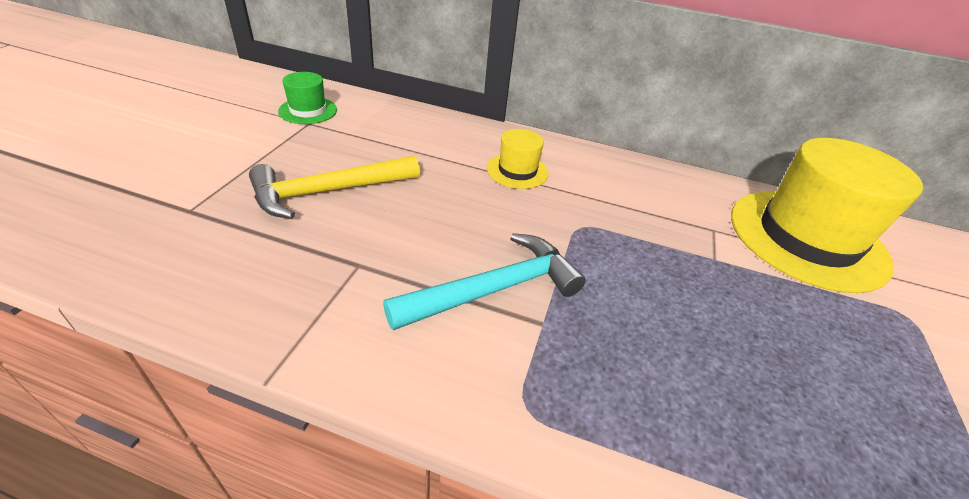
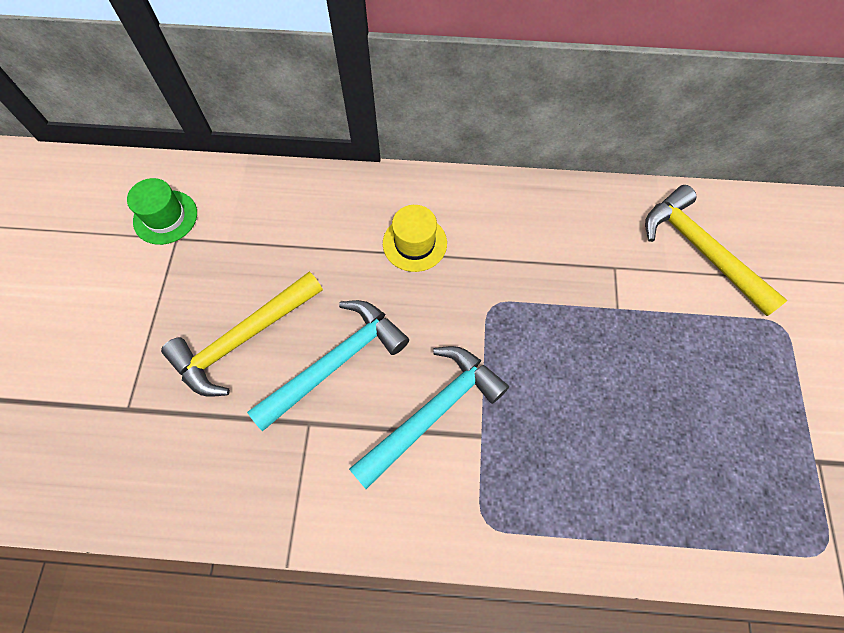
camera: 10 degrees left, 25 degrees up
yellow hat [731,138,923,293] -> yellow hammer [645,185,787,316]
none -> turquoise hammer [247,300,409,431]

